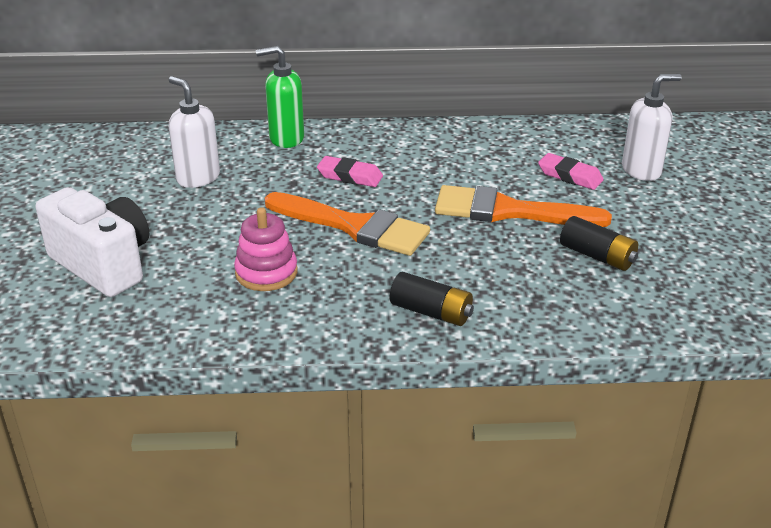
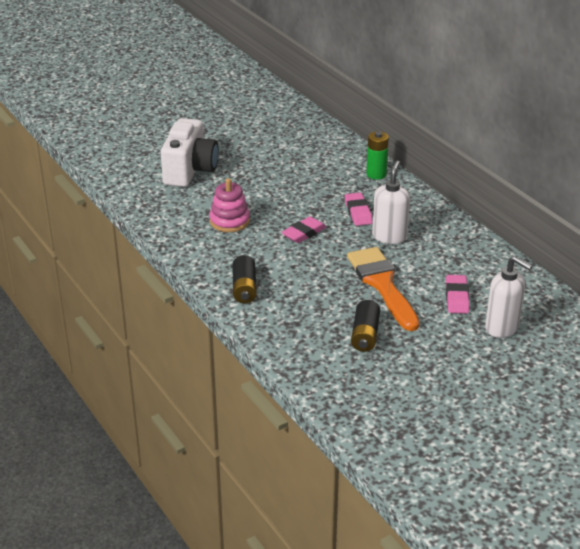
camera: 60 degrees right, 0 degrees up
white soap dispenser [169,76,220,188] -> white soap dispenser moved to [372,160,410,244]
green soap dispenser [256,46,304,148] -> green battery [366,131,389,180]
orange brush [265,192,430,256] -> pink eraser [281,216,327,243]

